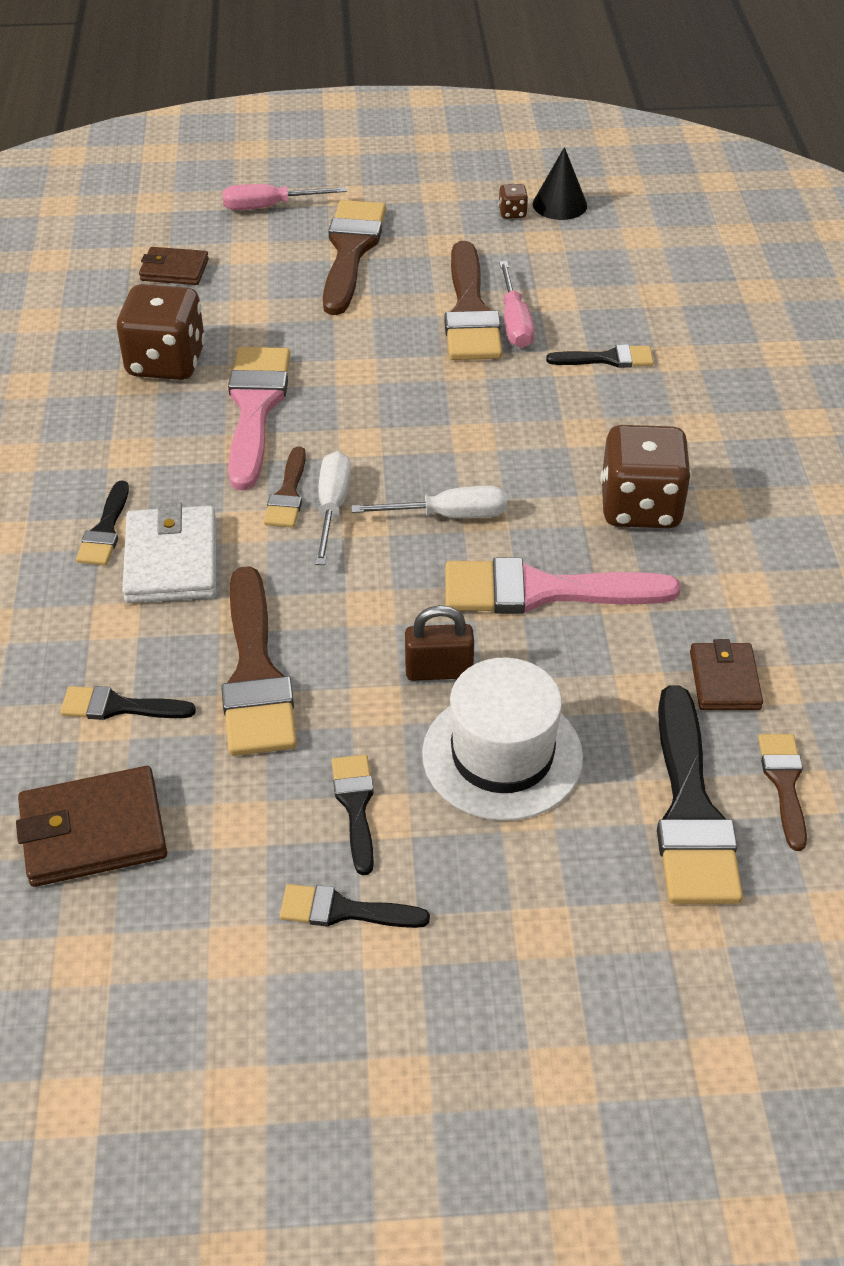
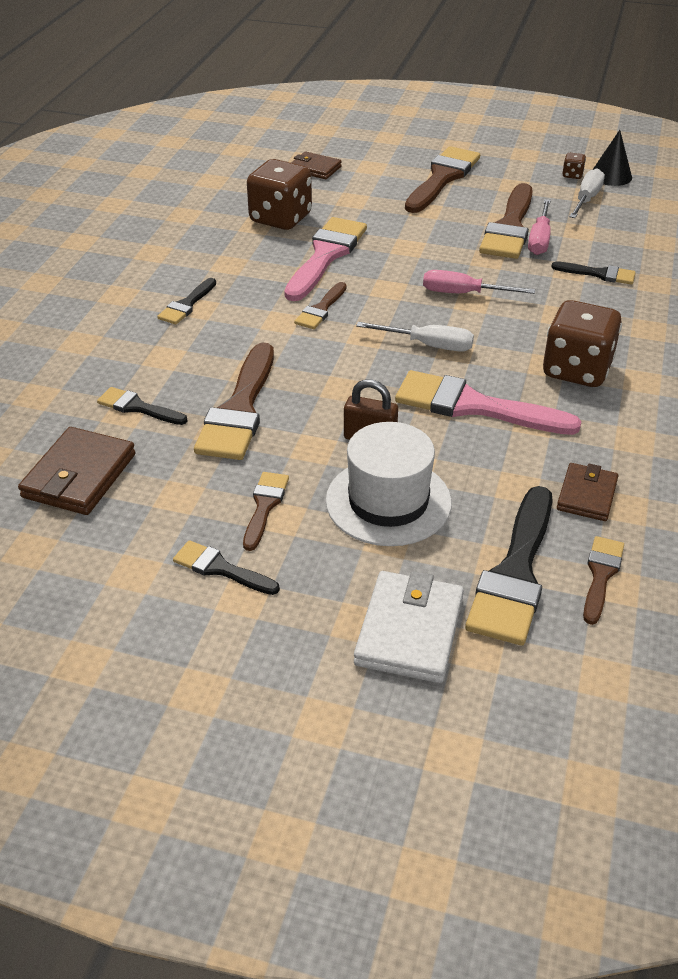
camera: 20 degrees right, 5 degrees down
brown wallet [16,766,167,887] -> brown wallet turned 75 degrees counterclockwise [18,427,135,515]
white wallet [122,502,216,603] -> white wallet moved to [354,571,464,683]
pink screwdriver [222,184,347,210] -> pink screwdriver moved to [423,270,535,294]
white screwdriver [315,451,351,565] -> white screwdriver moved to [569,168,605,218]
black brush [332,755,374,875] -> brown brush [243,472,289,551]

